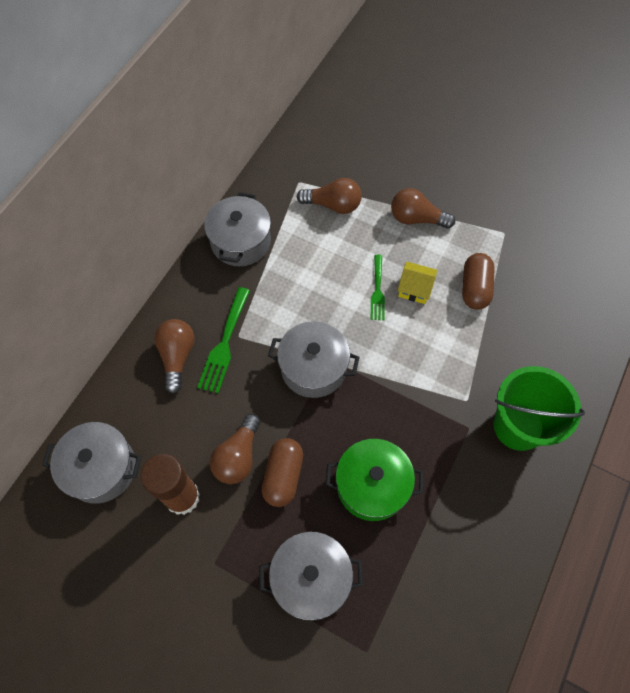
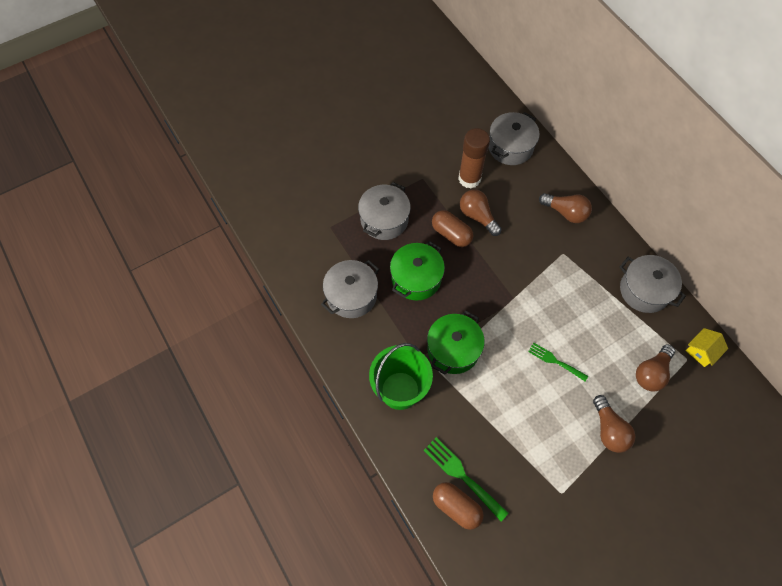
camera: 120 degrees right, 0 degrees up
green fork [197,287,250,393] -> green fork moved to [424,437,508,521]
grey pot [268,321,360,398] -> grey pot moved to [321,260,379,318]
brown light bulb [391,188,455,229] -> brown light bulb turned 120 degrees clockwise [593,395,635,453]
yellow house [397,262,437,304] -> yellow house moved to [686,328,728,367]
brown capsule [462,253,495,310] -> brown capsule moved to [433,482,484,530]
none -> green pot [427,310,485,375]

